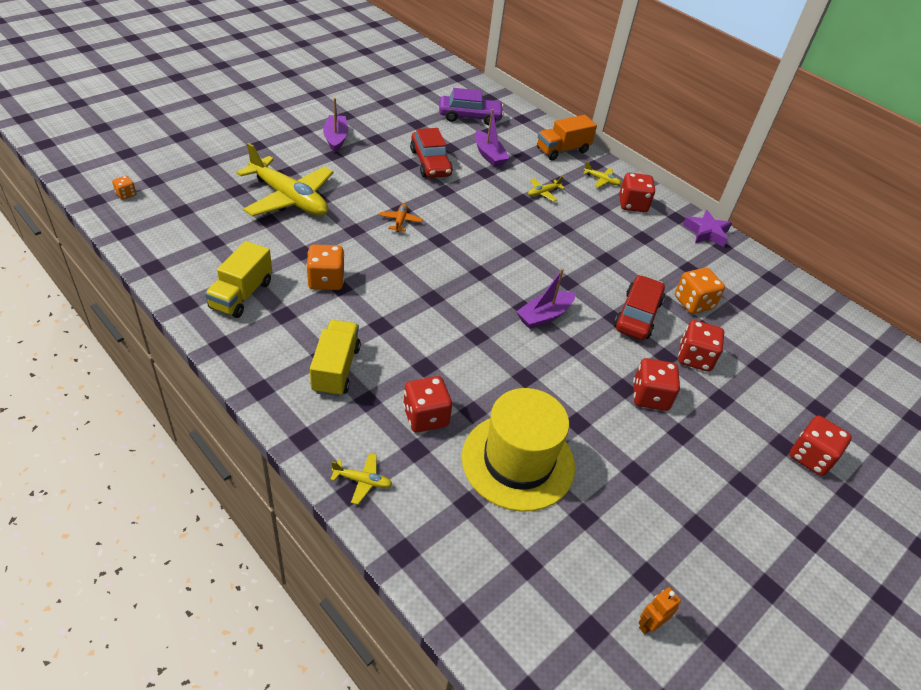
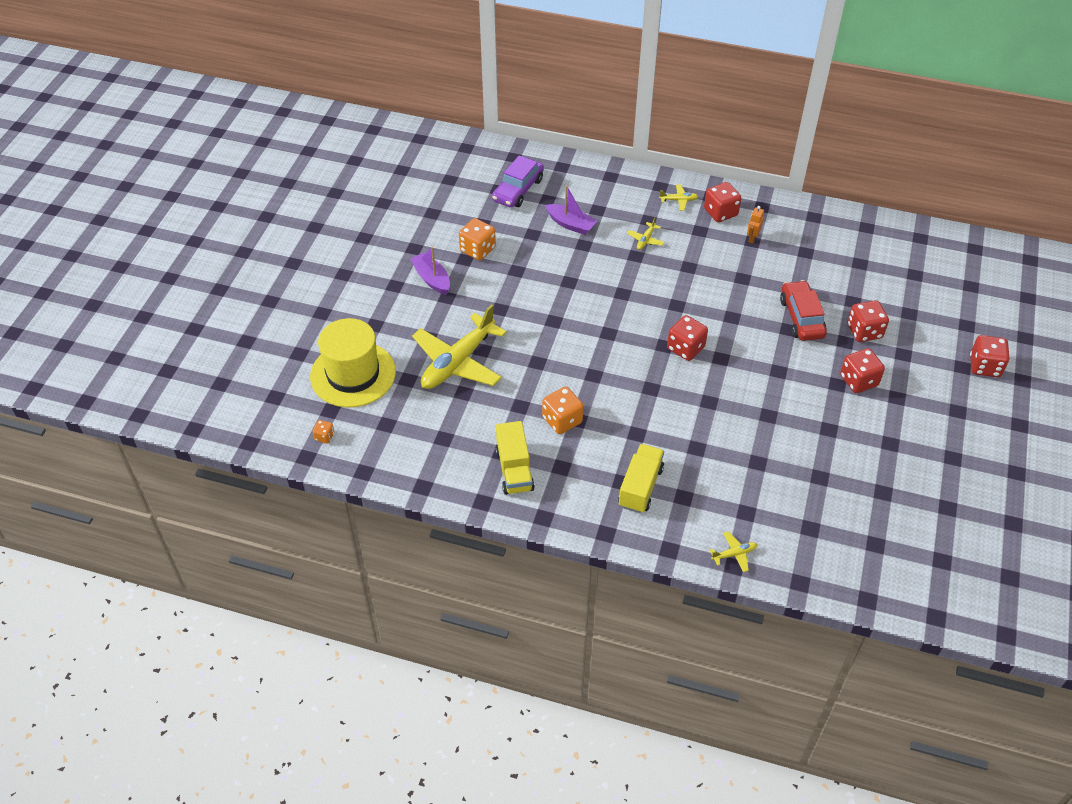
camera: 25 degrees left, 5 degrees up
yellow plane [236,143,334,216] -> yellow plane turned 120 degrees clockwise [412,304,507,389]
yellow truck [310,320,361,397] -> yellow truck turned 45 degrees clockwise [618,444,664,513]
orange plane [379,203,423,232] -> none
red dice [403,376,452,433] -> red dice moved to [667,315,708,361]
red car [410,128,453,178] -> none
purple car [439,88,504,125] -> purple car turned 150 degrees clockwise [492,156,544,208]
yellow hat [462,388,575,512] -> yellow hat moved to [310,318,396,407]
purple boat [516,268,575,329] -> none
orange truck [537,115,597,160] -> none
orange robot [638,587,681,634] -> orange robot moved to [747,206,764,244]
orange dice [675,268,725,314] -> orange dice moved to [459,218,496,260]
purple star [683,210,732,247] -> none

